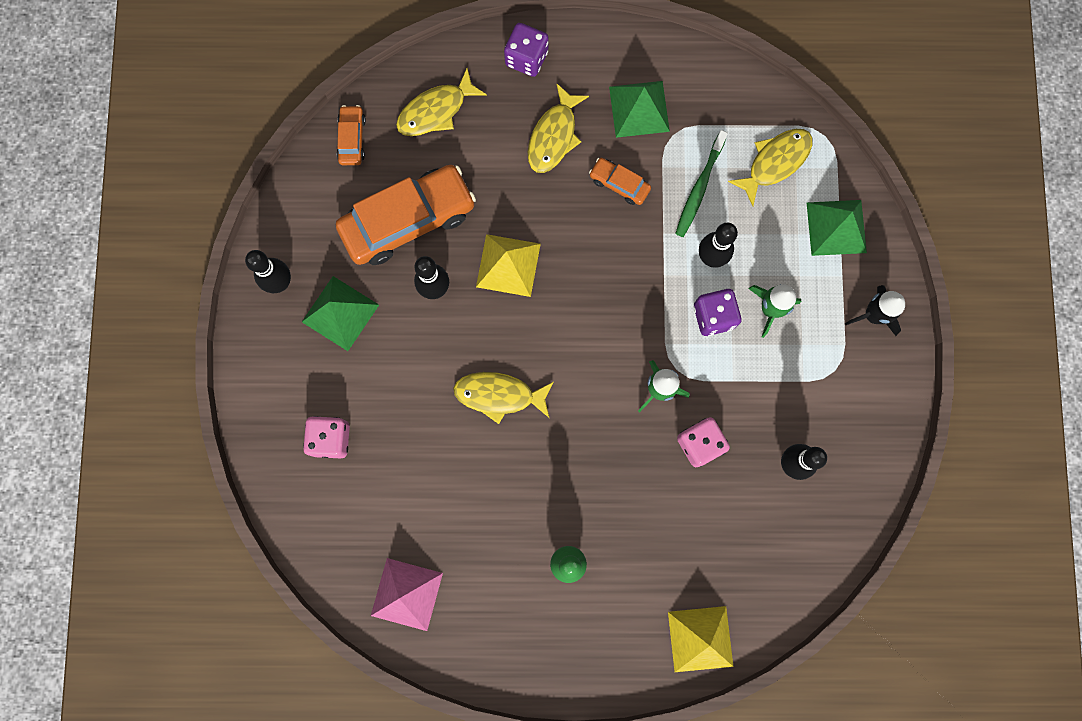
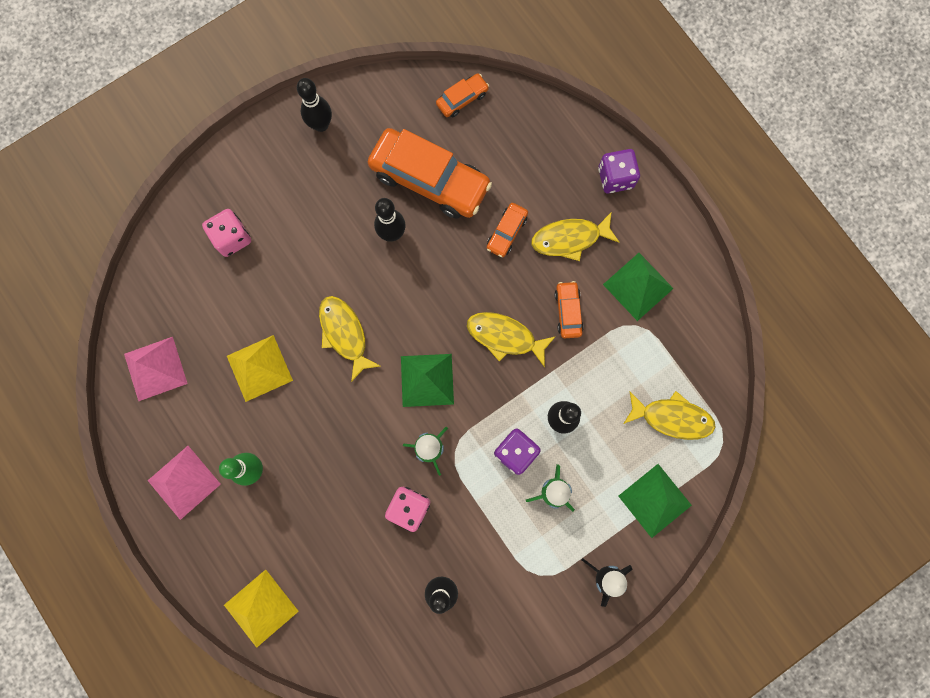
camera: 55 degrees right, 0 degrees up
green pyramid [302,276,379,351] -> green pyramid moved to [401,354,454,407]
yellow fish [396,68,487,136] -> yellow fish moved to [467,312,556,367]
yellow pyramid [476,234,541,297] -> yellow pyramid moved to [227,335,293,402]
green toothbrush [675,130,728,237] -> none
none -> pink pyramid [148,446,221,520]
none -> orange car [487,203,528,257]

